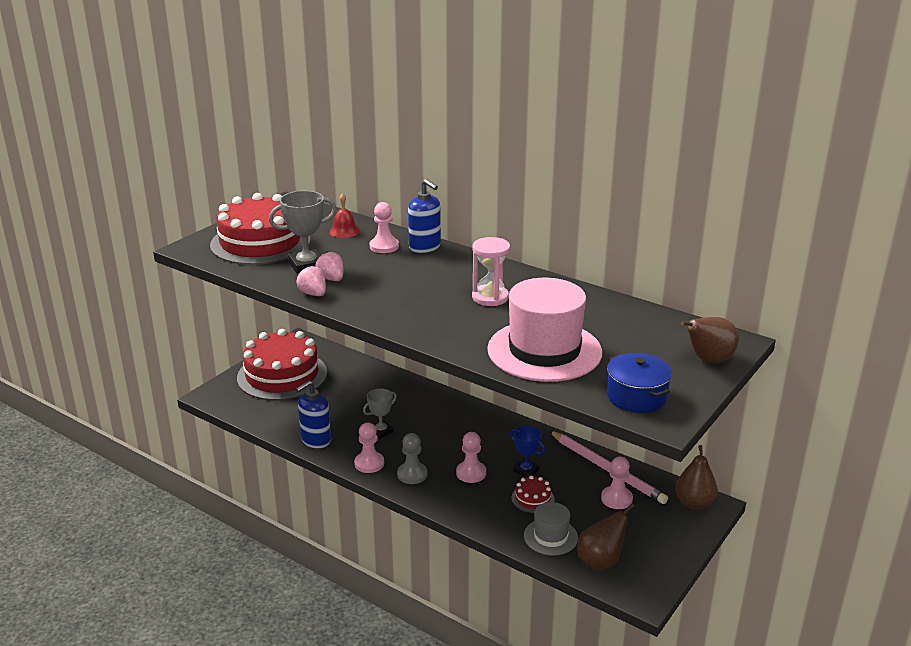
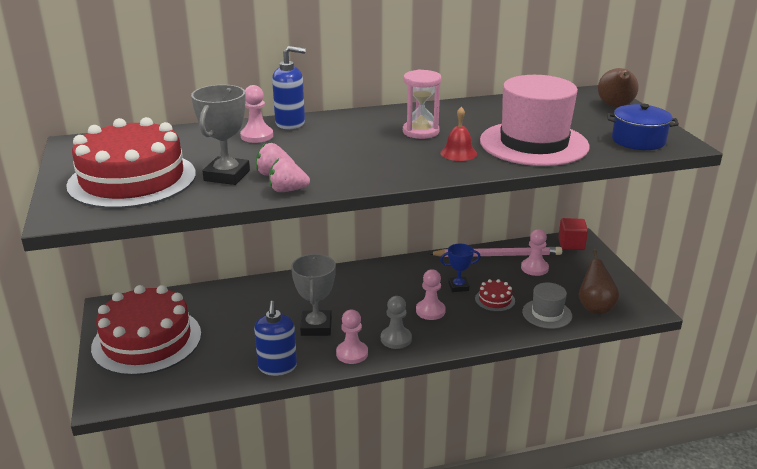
camera: 50 degrees left, 0 degrees up
red bell [329,193,360,238] -> red bell moved to [440,107,477,161]
grey trophy [363,388,397,439] -> grey trophy [291,254,336,336], size x1.56
brown pear [675,445,718,510] -> red cube [558,218,588,250]

